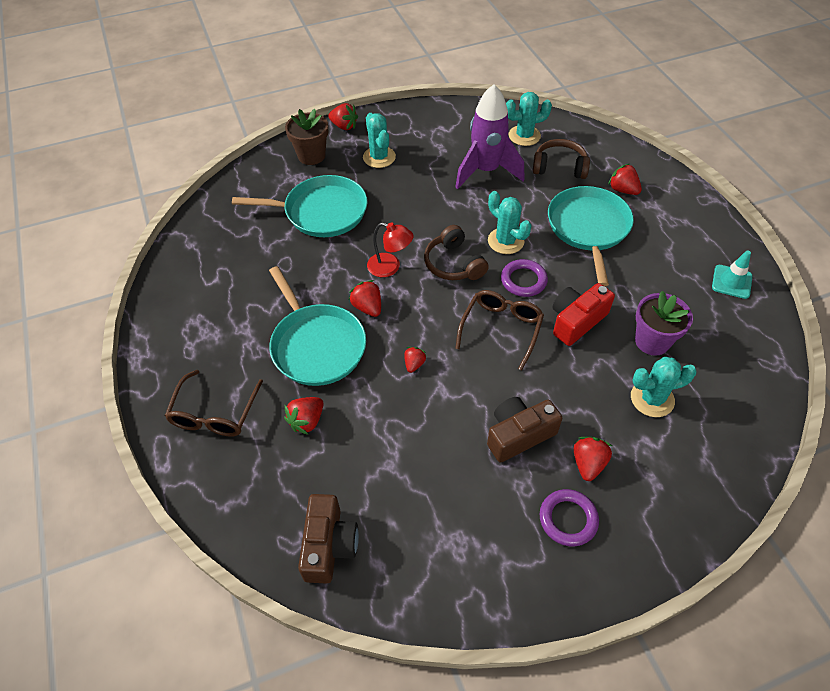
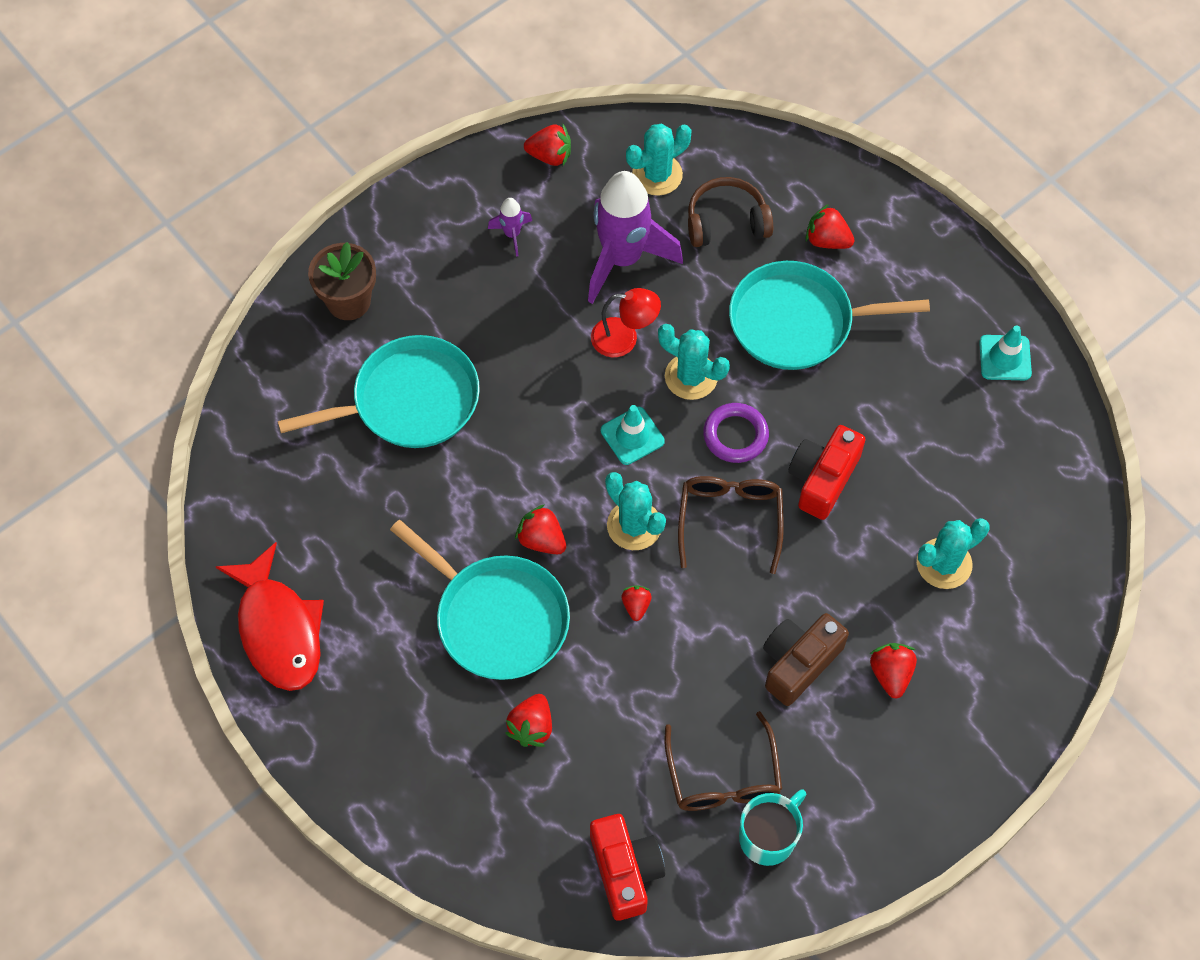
camera: 20 degrees left, 10 degrees up
brown glasses [165,370,263,437] -> brown glasses moved to [664,711,782,811]
brown camera [298,494,359,584] -> red camera [590,814,665,921]
red strawberry [328,103,358,130] -> red strawberry moved to [524,124,571,166]
turquoise cactus [363,113,396,168] -> turquoise cactus moved to [605,472,666,550]
red lamp [367,222,413,277] -> red lamp moved to [591,288,661,357]
brown headphones [424,225,489,280] -> turquoise traffic cone [601,405,665,465]
purple ring [540,489,599,546] -> none
turquoise pan [548,186,634,286] -> turquoise pan turned 75 degrees counterclockwise [729,261,930,370]
purple flower pot [635,291,693,356] -> none
none -> red fish [216,542,324,691]
none -> purple rocket [488,198,532,256]
none -> turquoise mug [739,789,806,866]

